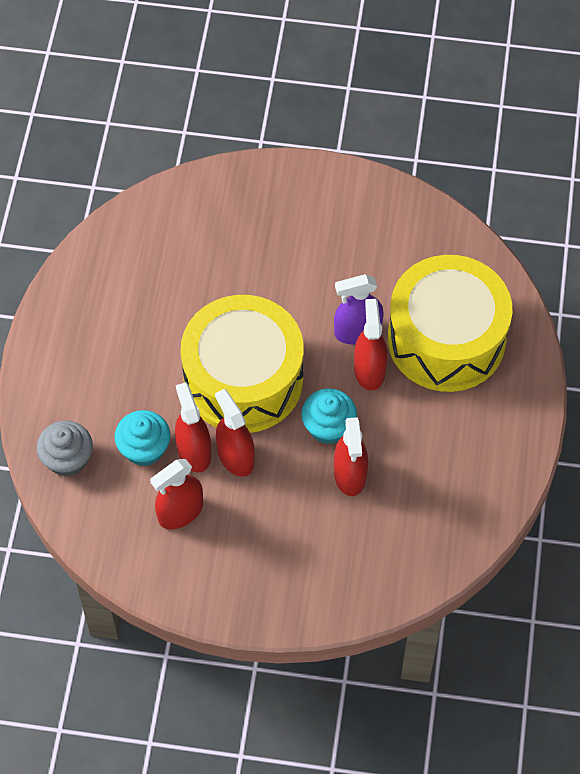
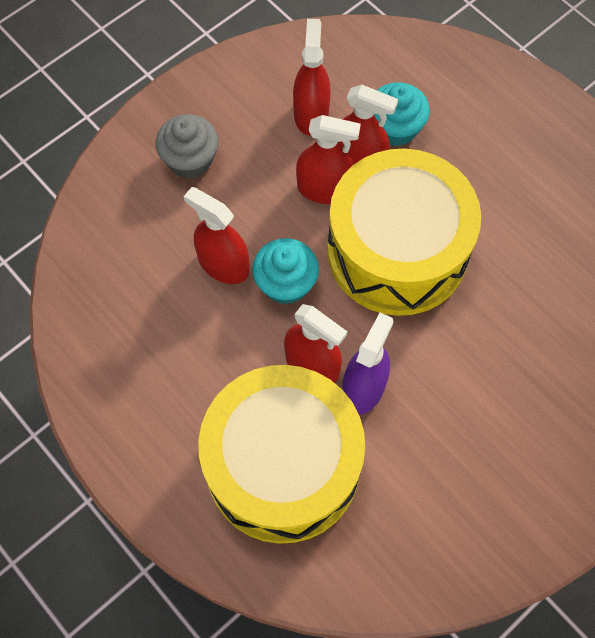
camera: 130 degrees right, 5 degrees up
grey cupcake [37,421,93,477] -> grey cupcake moved to [156,114,218,179]

